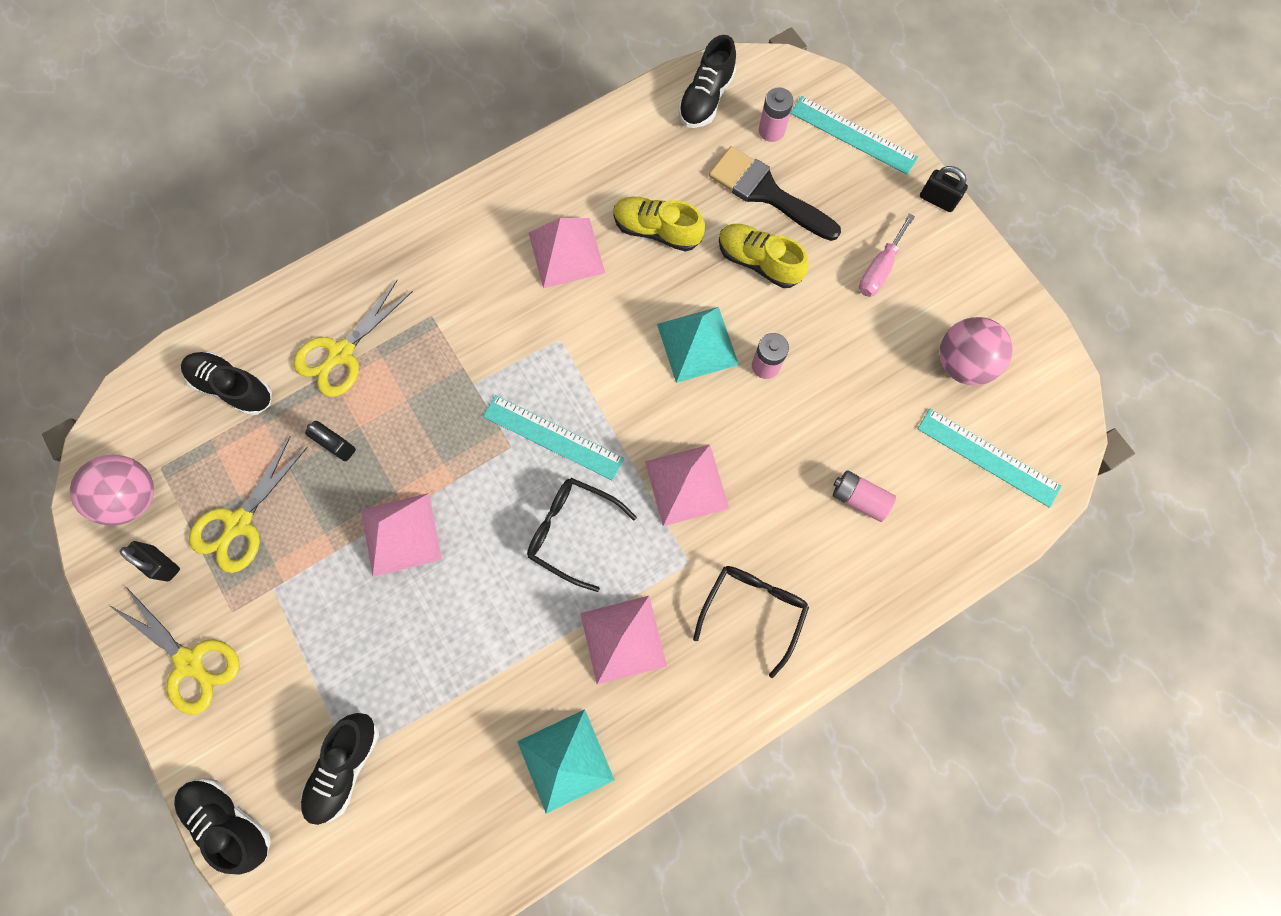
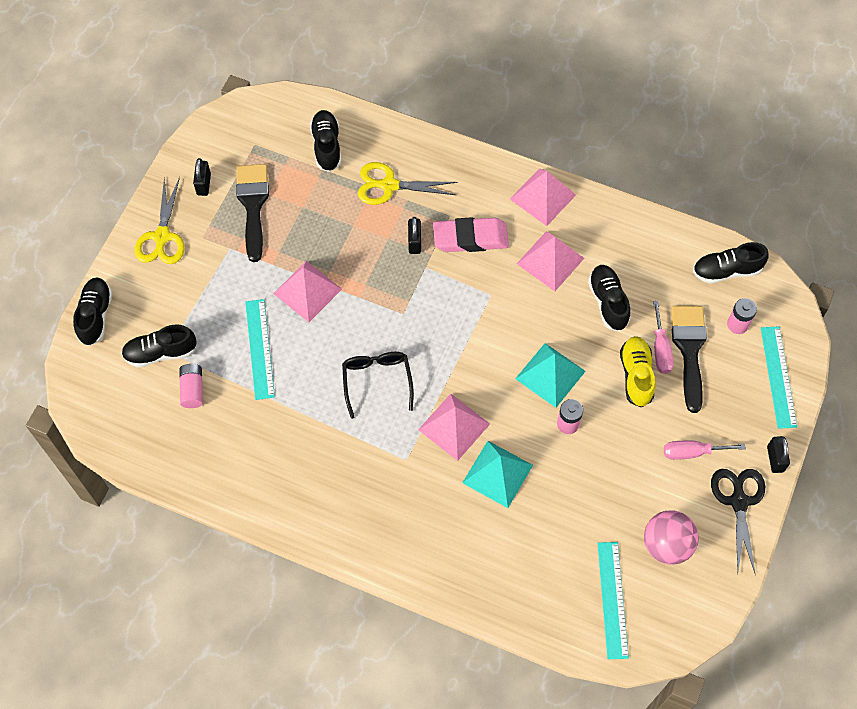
camera: 55 degrees right, 10 degrees down
pink ball [70,455,154,526] -> none
yellow scissors [189,436,308,573] -> black brush [236,164,269,262]
black padlock [305,421,356,461] -> black padlock moved to [408,217,421,254]
turquoise ruler [483,395,624,481] -> turquoise ruler moved to [245,299,275,400]
turquoise pyramid [517,709,615,814] -> turquoise pyramid moved to [462,441,533,508]
pink pyramid [580,596,667,685] -> pink pyramid moved to [510,168,576,226]
yellow shoe [613,197,705,251] -> black shoe [588,265,630,331]
black glasses [693,566,809,678] -> none
pink battery [833,470,896,522] -> pink battery moved to [179,364,203,408]
none -> pink eraser [433,217,509,252]
none -> pink screwdriver [653,301,674,374]
none -> black scissors [711,469,765,575]

